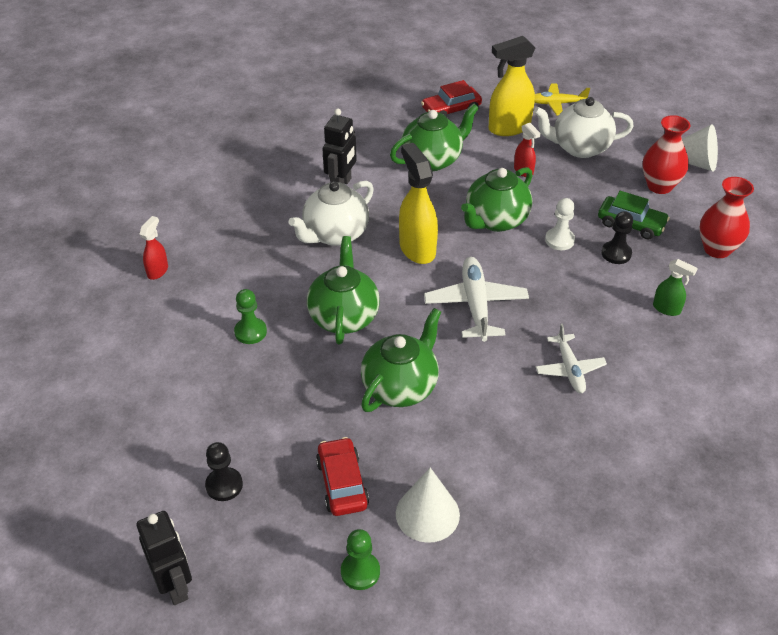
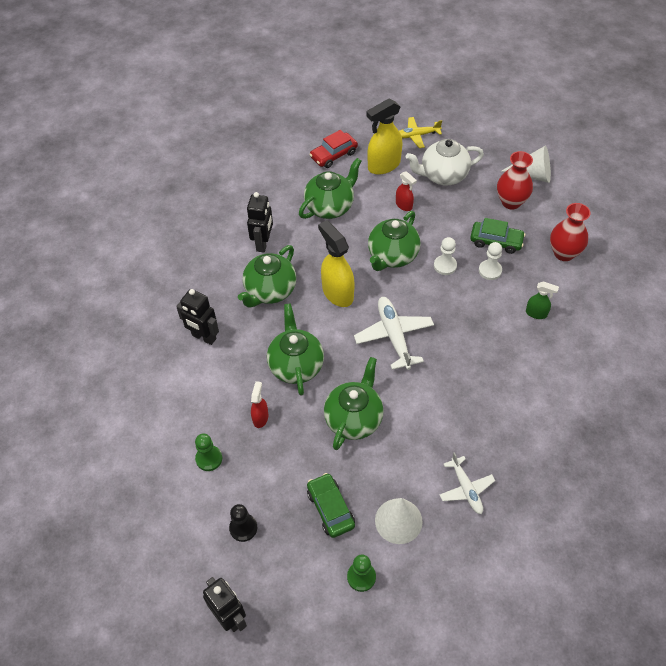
camera: 10 degrees left, 10 degrees up
red spray bottle [139,216,168,280] -> red spray bottle moved to [251,381,268,428]
green pawn [234,289,267,344] -> green pawn moved to [195,433,222,471]
white teapot [288,181,374,246] -> green teapot [238,245,296,308]
red car [316,437,369,516] -> green car [307,473,355,538]
white plane [536,324,607,393] -> white plane moved to [439,452,495,514]
black pawn [601,211,633,264] -> white pawn [479,242,502,280]
none -> black robot [176,289,219,345]

